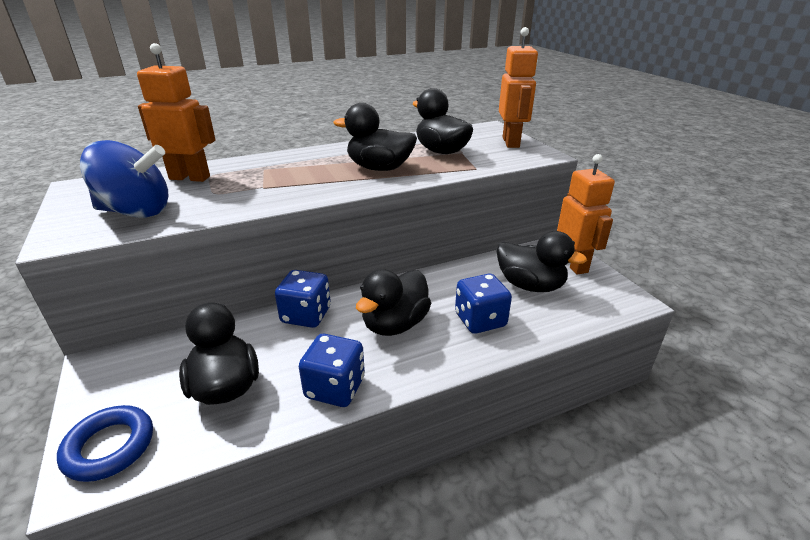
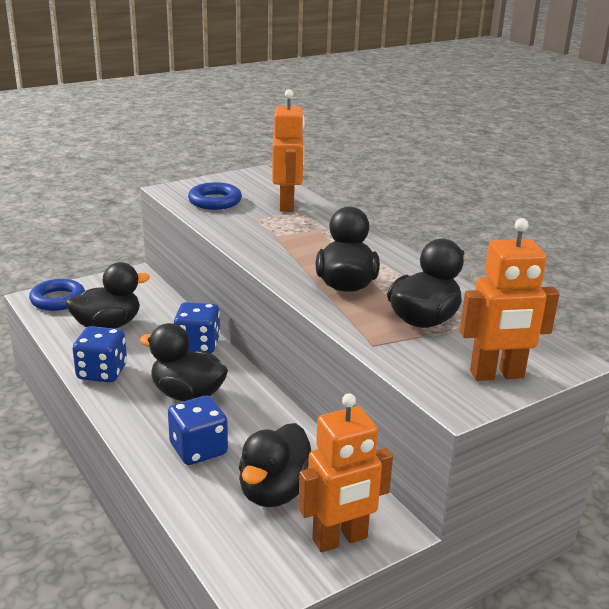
camera: 80 degrees right, 5 degrees down
blue spinning top [80,140,169,218] -> blue ring [188,182,242,210]

